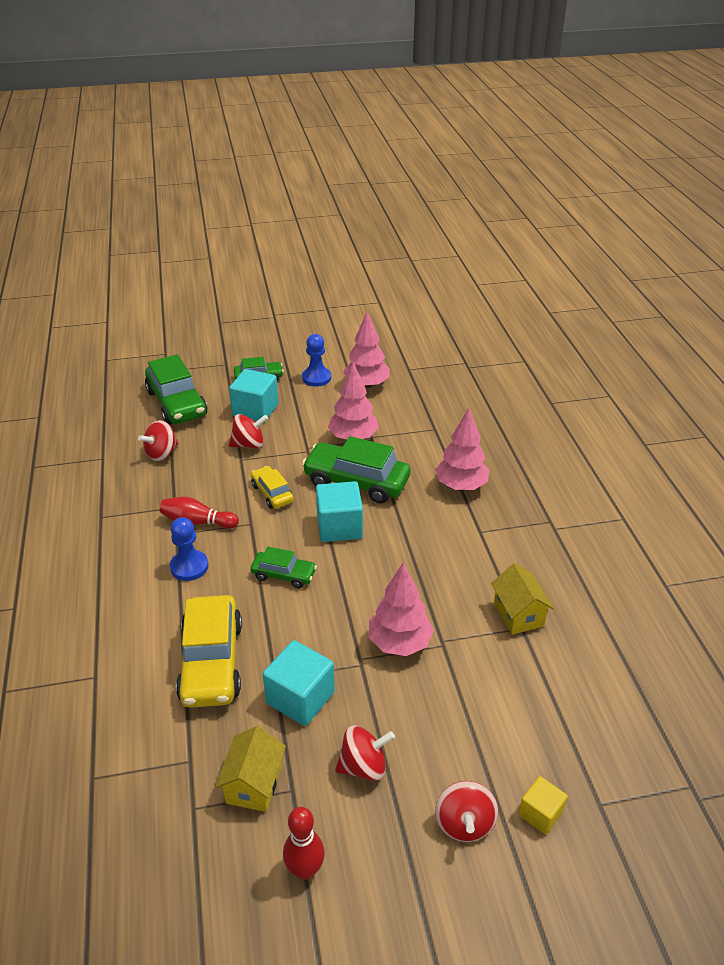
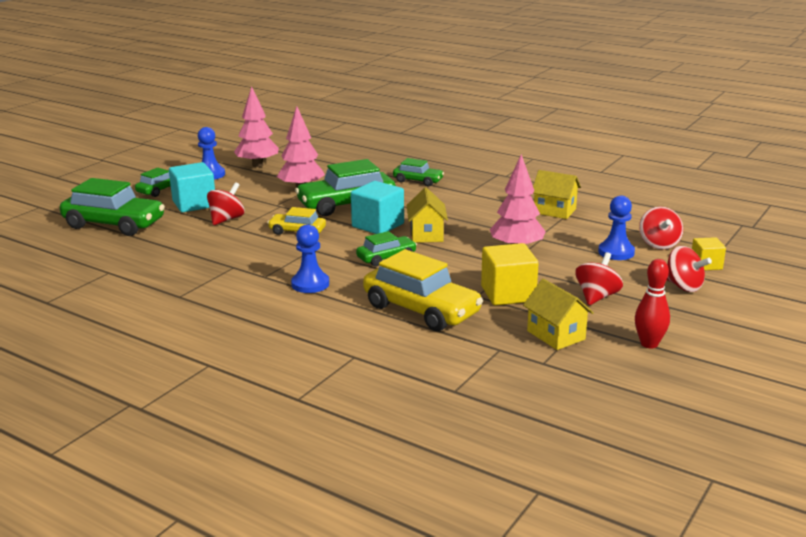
camera: 45 degrees left, 15 degrees down
red spinning top [138,420,179,461] -> red spinning top moved to [639,207,683,250]
red bowling pin [160,497,239,529] -> none
turquoise cube [263,640,335,726] -> yellow cube [481,243,538,306]
pink tree [435,408,489,491] -> green car [393,158,444,186]
none -> yellow house [407,188,448,243]
none -> blue pawn [598,196,635,260]

